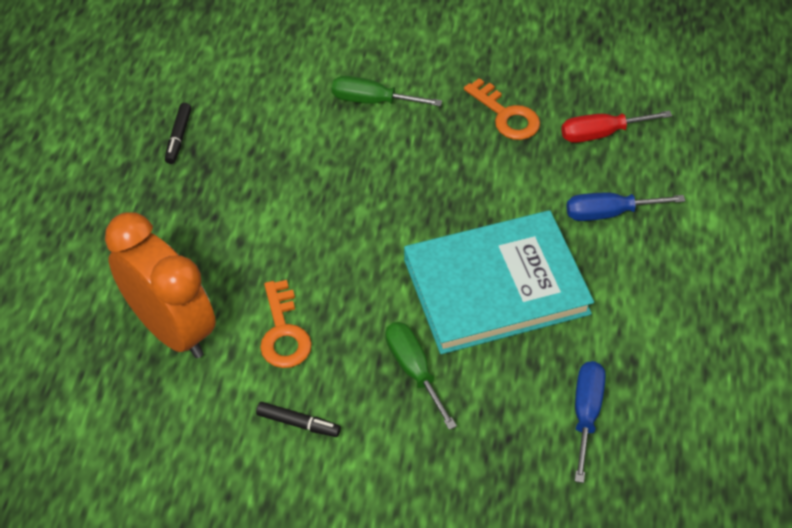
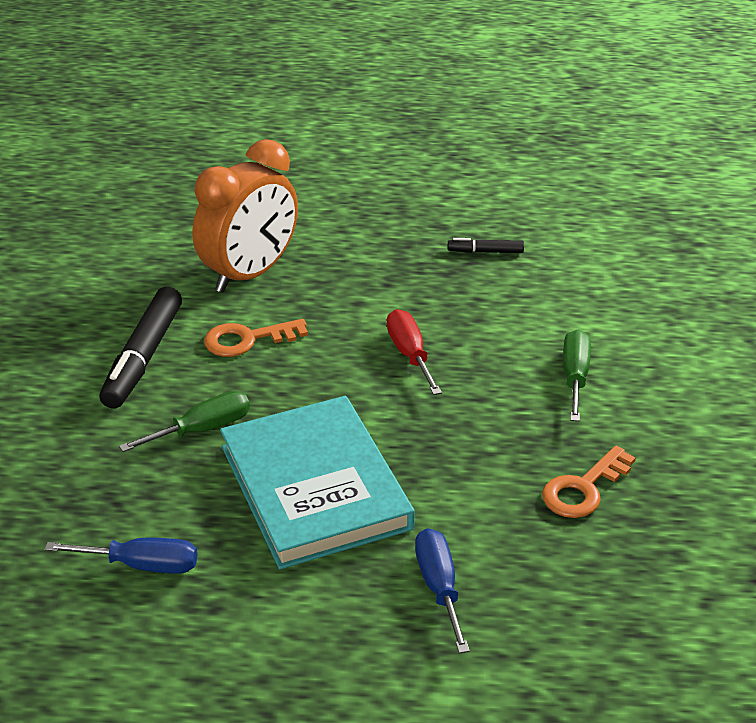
camera: 85 degrees right, 15 degrees down
black marker [256,402,341,437] -> black marker [99,287,182,409], size x2.03
red screwdriver [561,111,672,143] -> red screwdriver moved to [387,309,442,395]

